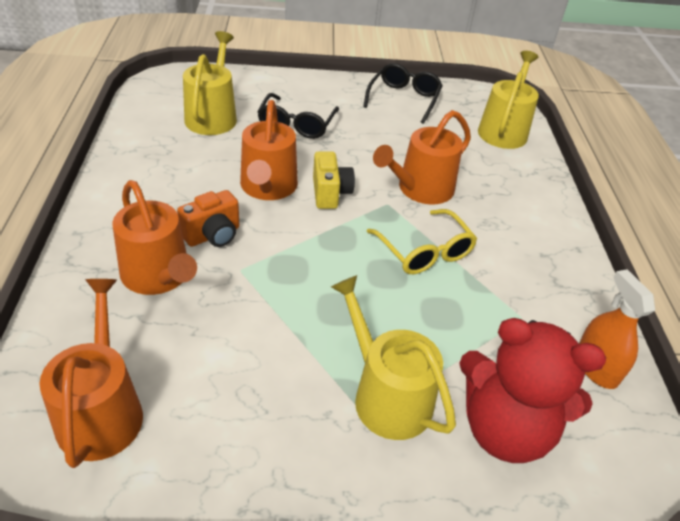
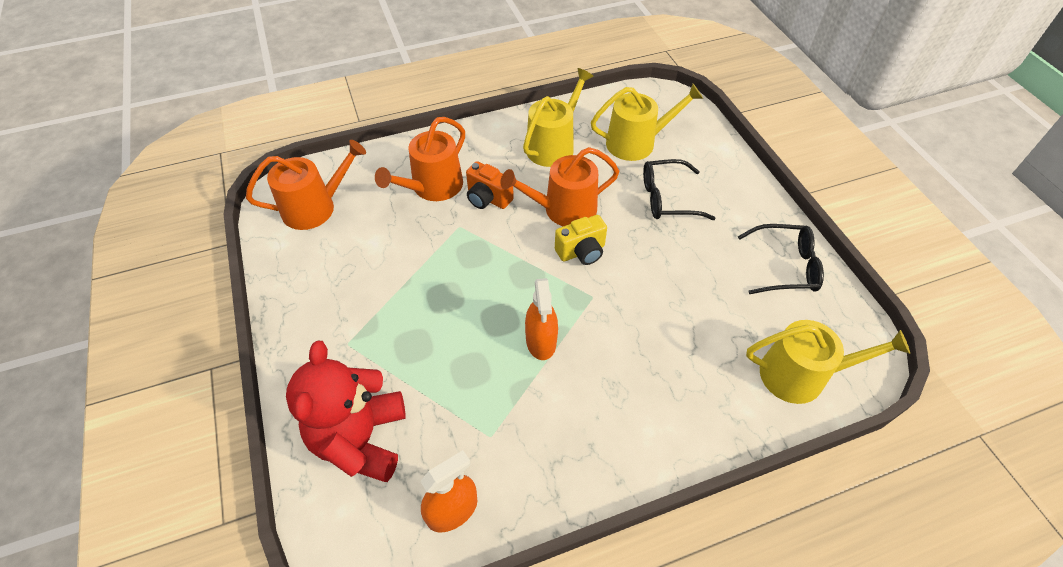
camera: 75 degrees right, 10 degrees up
yellow watering can [331,275,456,440] -> yellow watering can moved to [523,68,594,167]
yellow glasses [367,209,477,274] -> orange spray bottle [525,278,558,360]
orange watering can [373,110,471,204] -> none

